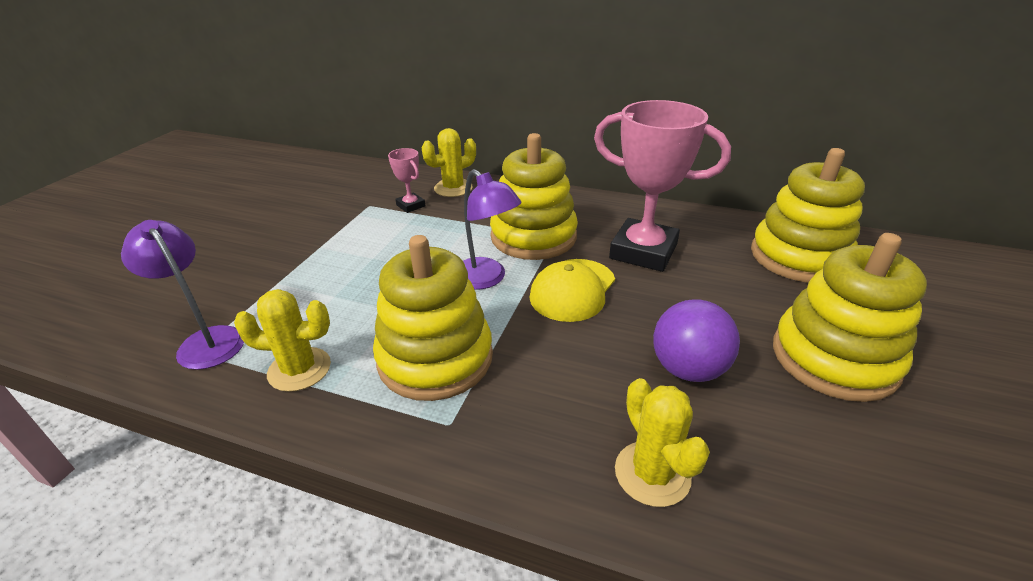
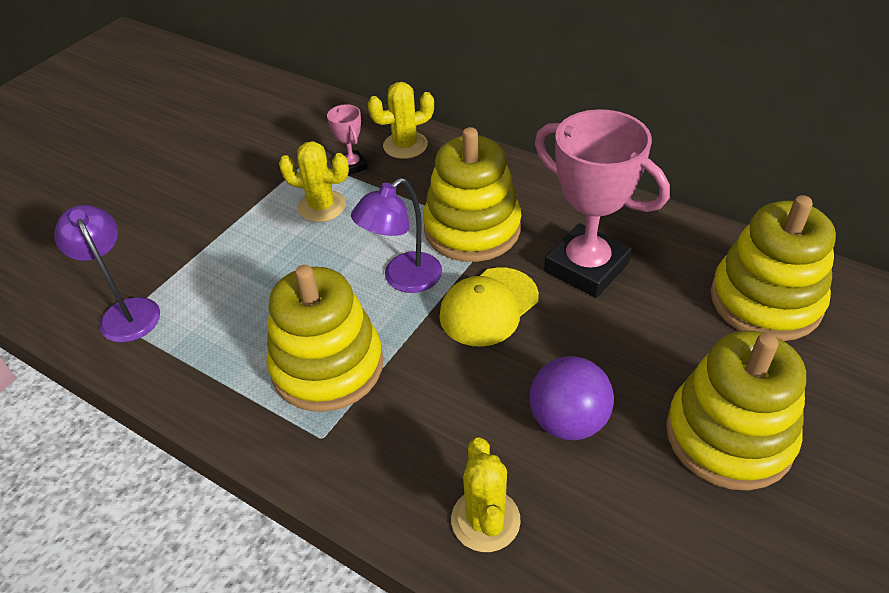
camera: 15 degrees right, 10 degrees up
yellow cactus [234,289,331,392] -> yellow cactus moved to [279,141,349,222]
purple lamp [463,169,522,290] -> purple lamp turned 75 degrees clockwise [351,178,442,293]

